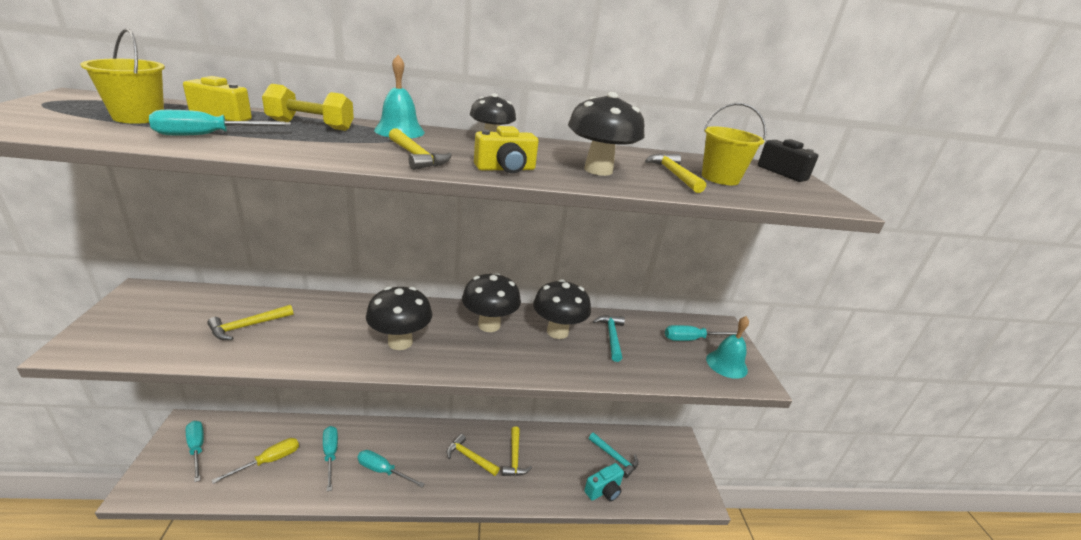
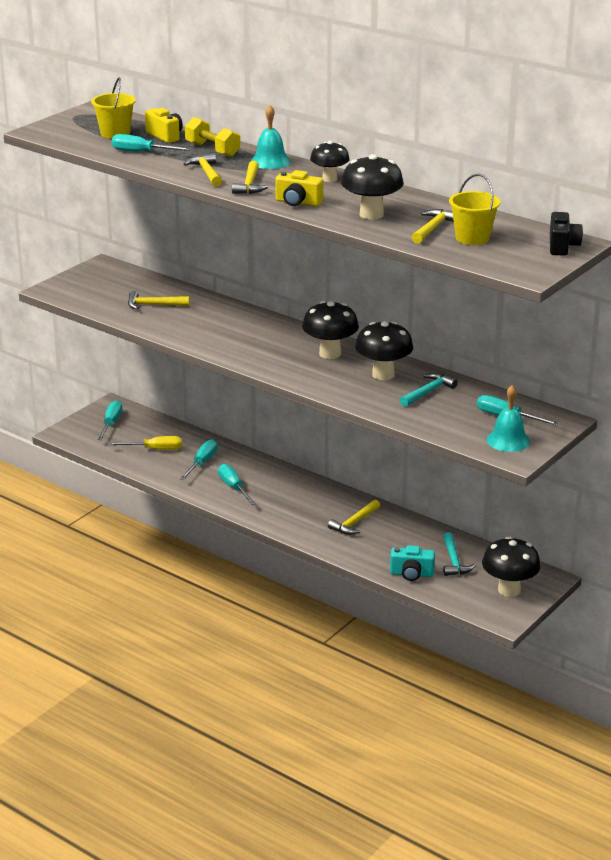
camera: 45 degrees right, 0 degrees up
black mushroom [366,286,432,350] -> black mushroom moved to [482,536,541,597]
yellow hammer [447,434,500,476] -> yellow hammer moved to [184,153,222,186]

